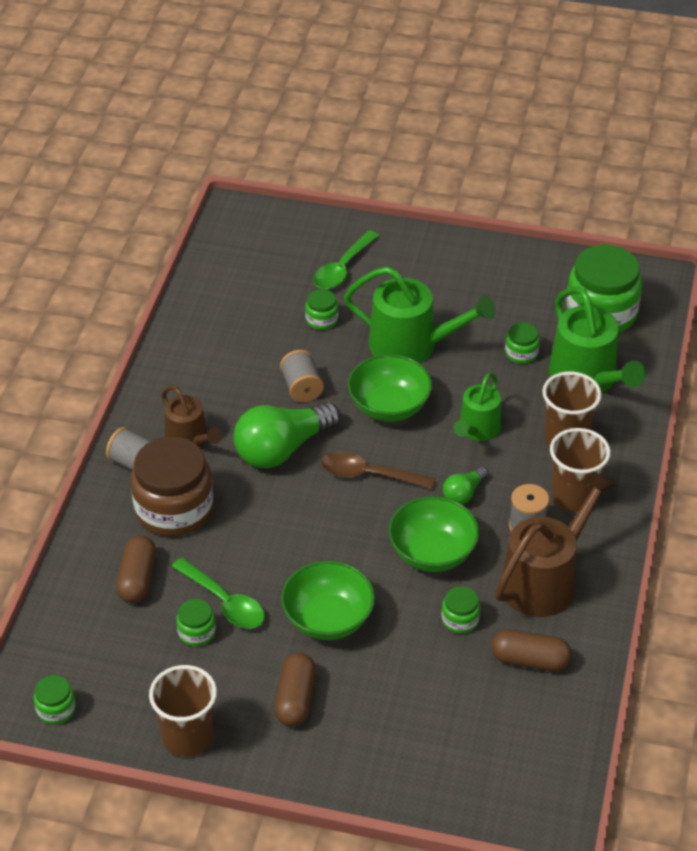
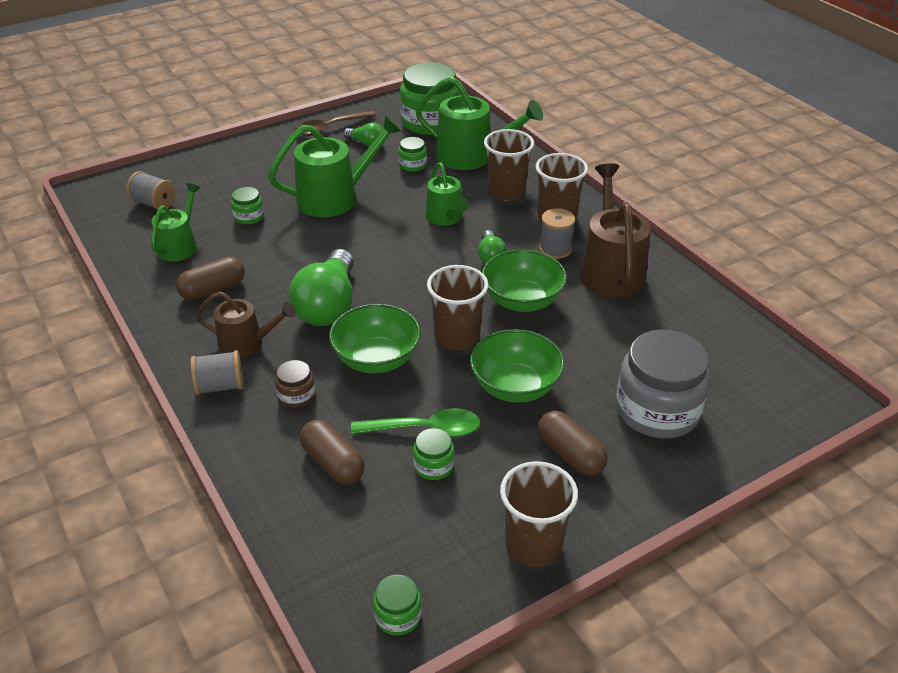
camera: 45 degrees left, 5 degrees down
brown jar [131,436,213,536] -> brown jar [275,360,315,408], size x0.45
grey spool [280,350,324,402] -> grey spool moved to [126,171,175,211]
green spoon [313,230,379,289] -> none
brown spoon [321,451,436,489] -> brown spoon moved to [294,110,376,136]
green bowl [348,354,432,422] -> green bowl moved to [329,304,421,373]
green jar [442,586,480,634] -> none
brown capsule [491,630,572,671] -> brown capsule moved to [176,257,245,300]
none -> green watering can [151,183,201,262]
none -> green light bulb [343,123,383,147]
none -> brown cup [427,265,488,350]
none -> grey jar [616,329,710,438]

